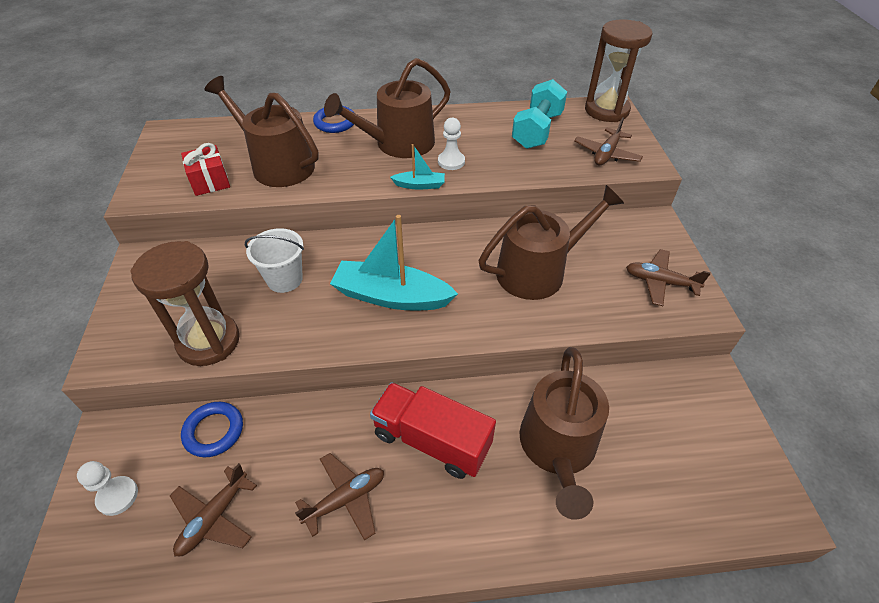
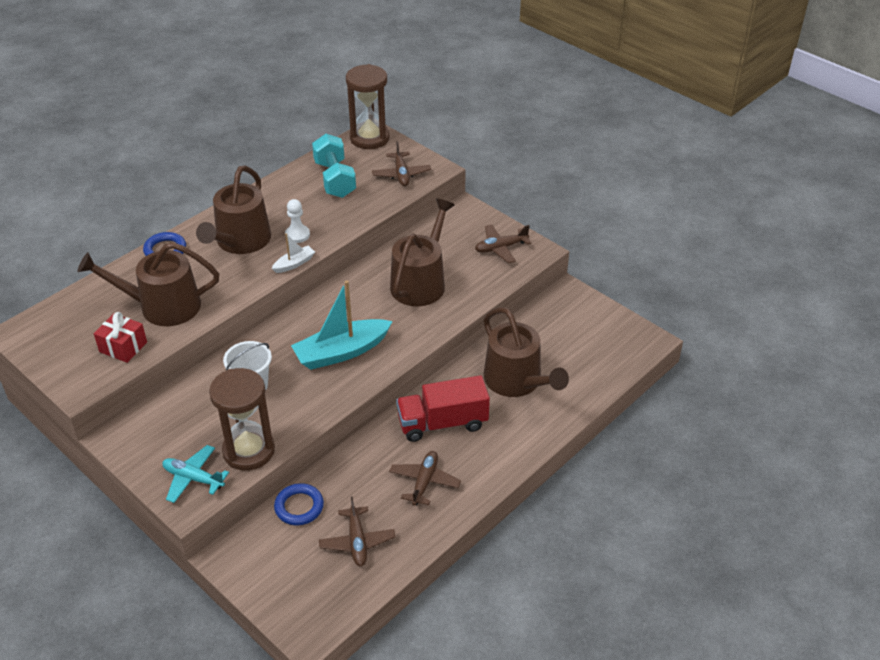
camera: 40 degrees left, 5 degrees down
white pawn [77,461,138,516] -> none
turquoise boat [390,144,445,189] -> white boat [271,233,315,273]
none -> turquoise plane [162,445,229,503]

